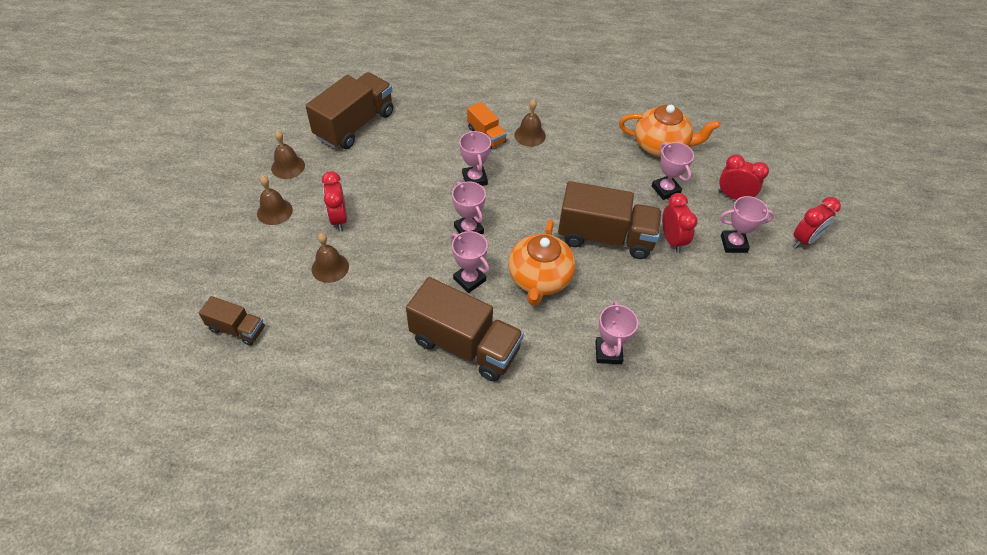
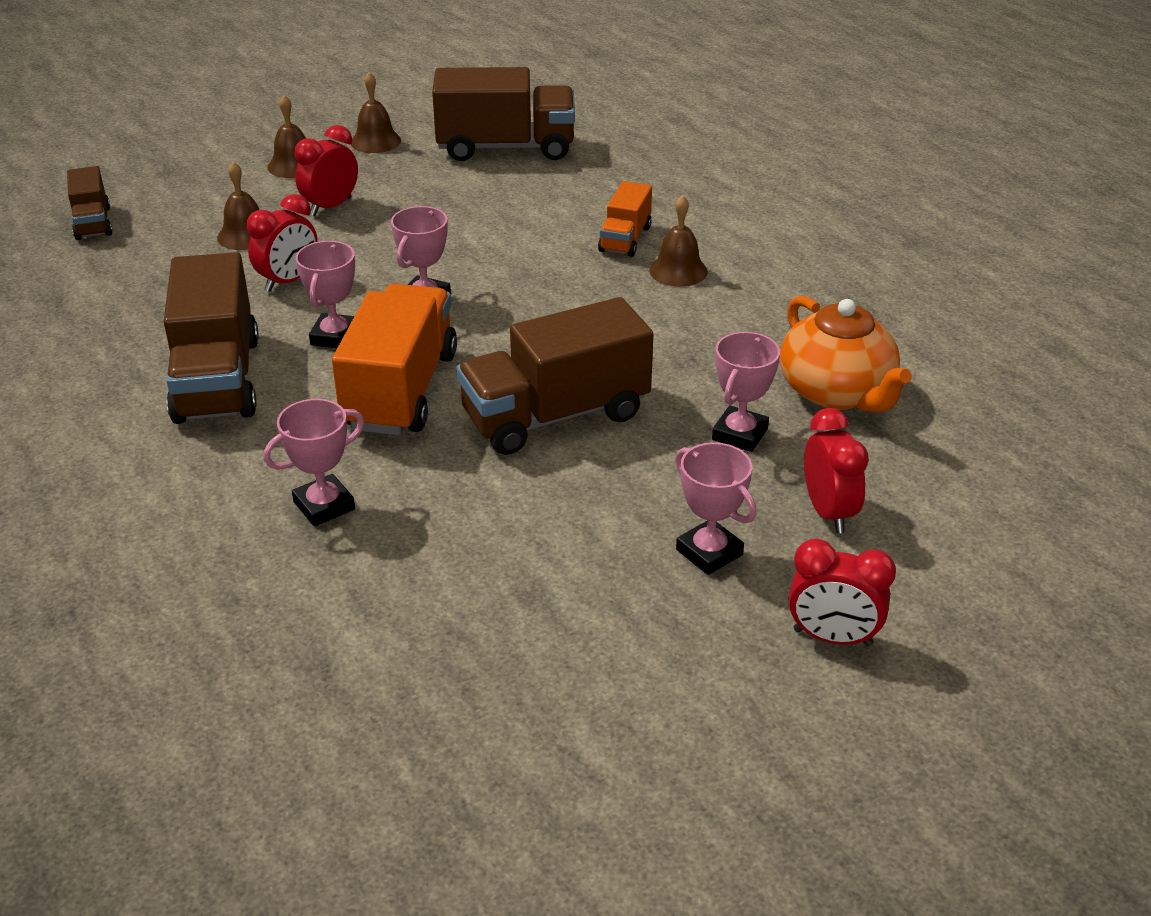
camera: 55 degrees right, 15 degrees down
pink trophy [459,130,491,186] -> none
orange teapot [508,220,576,306] -> orange truck [332,284,457,435]
brown truck [558,181,662,259] -> brown truck turned 90 degrees clockwise [456,297,653,455]
red clock [662,193,698,253] -> red clock moved to [247,194,318,292]

